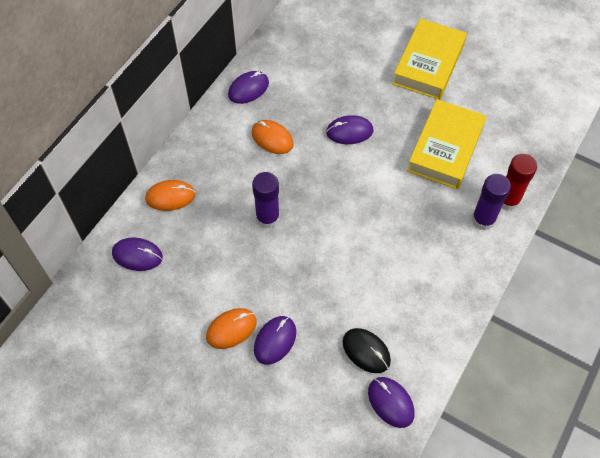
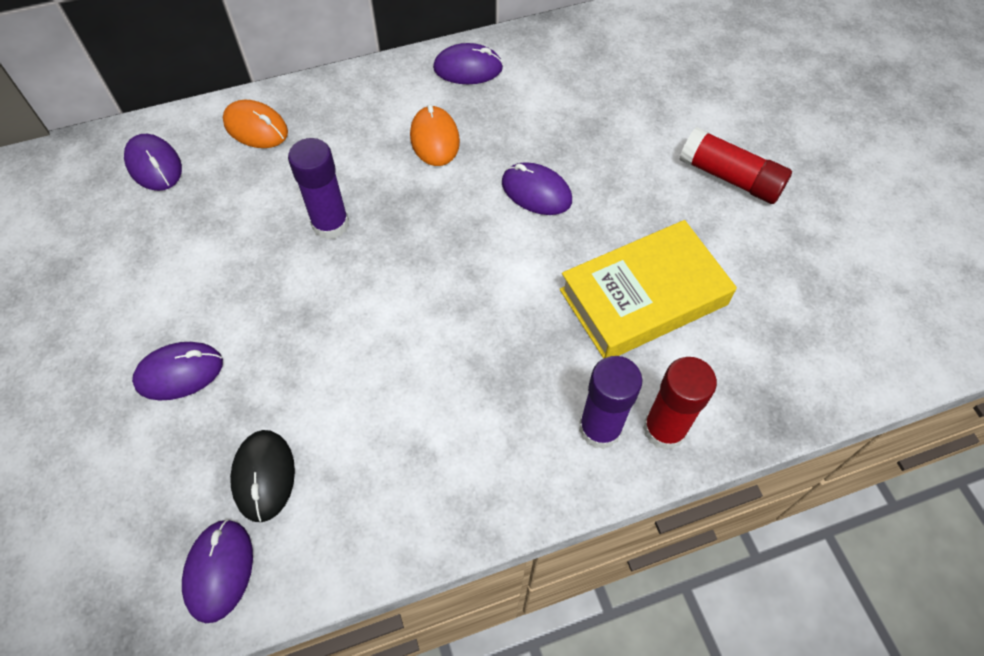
camera: 40 degrees right, 0 degrees up
orange mouse [206,308,257,349] -> none
yellow book [393,18,467,100] -> red glue stick [679,127,792,204]

